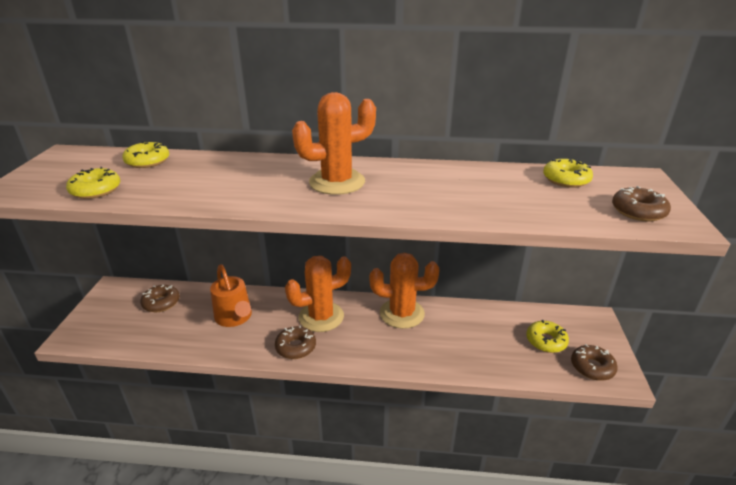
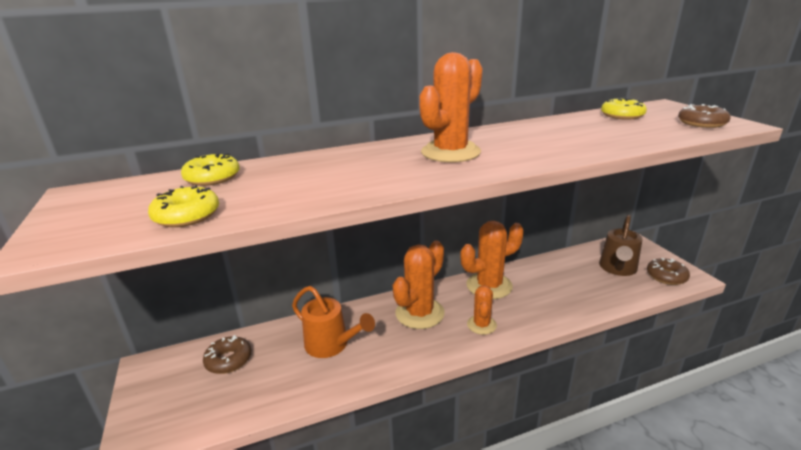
camera: 25 degrees left, 5 degrees down
brown donut [275,325,316,359] -> none
yellow donut [526,320,569,353] -> brown watering can [599,215,643,276]
none -> orange cactus [467,285,497,335]

